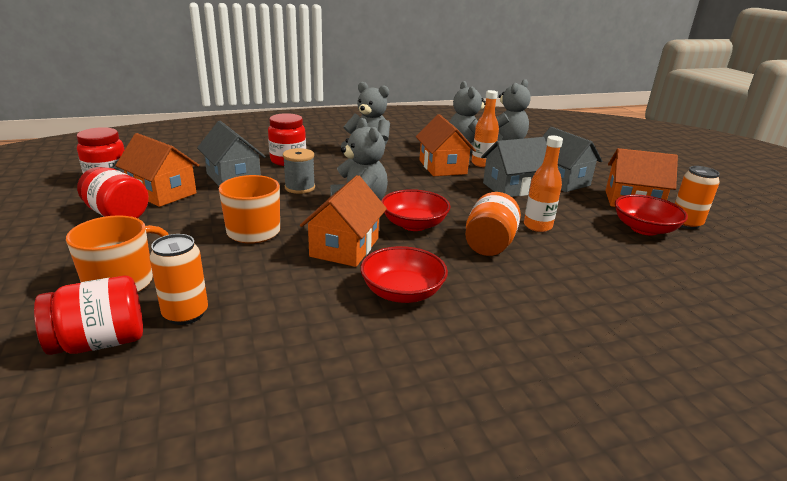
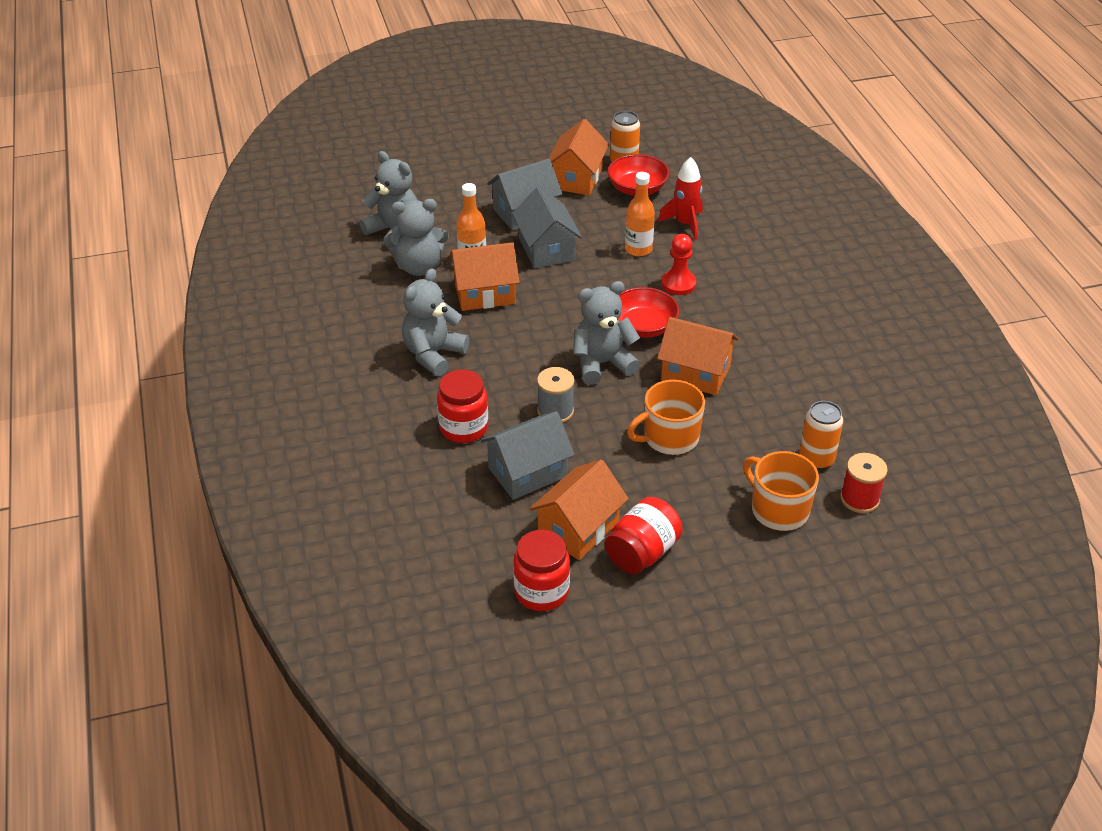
camera: 85 degrees left, 15 degrees up
red jar [34,276,143,355] -> red spool [840,453,888,513]
red bowl [360,246,448,303] -> none
orange jar [465,192,521,256] -> red pawn [662,234,696,295]
none -> red rocket [658,157,703,240]

